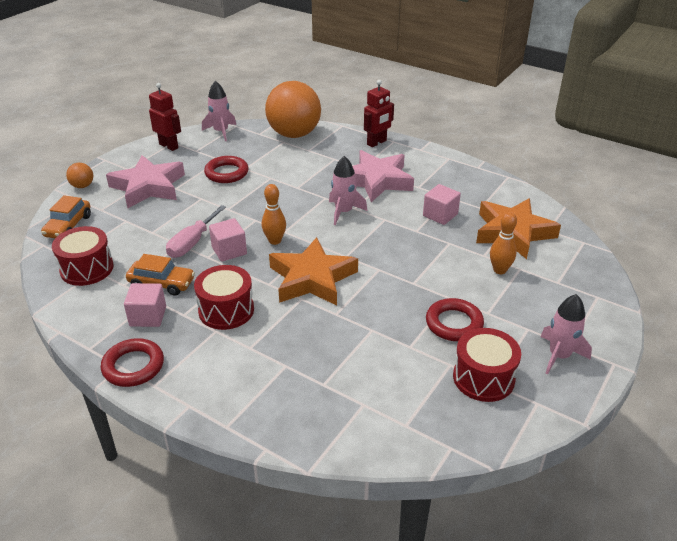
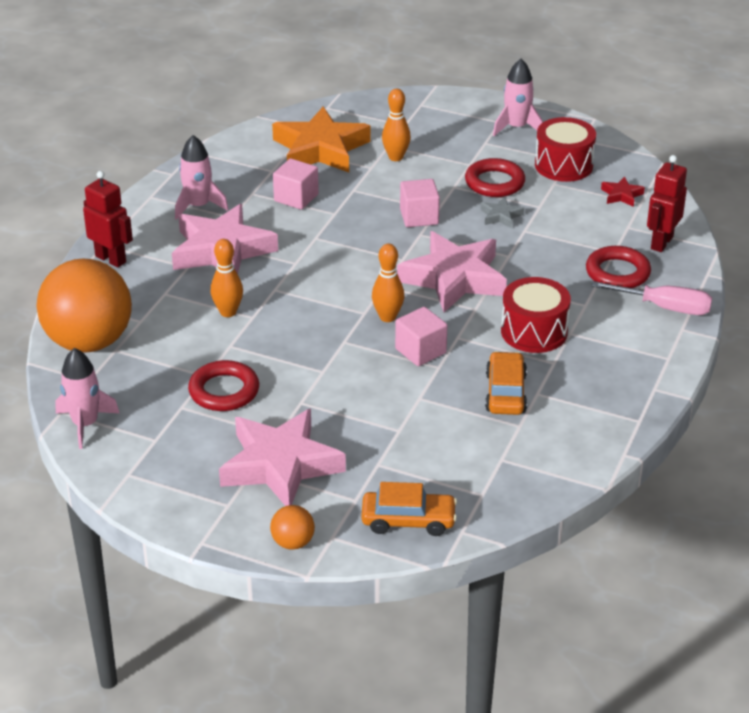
camera: 100 degrees left, 0 degrees up
red drum [52,226,114,286] -> none
red ring [101,338,164,387] -> red ring moved to [586,246,651,288]
pink cube [124,283,166,327] -> pink cube moved to [400,179,440,227]
red robot [149,83,181,151] -> red robot moved to [647,155,687,252]
pink screwdriver [166,205,226,258] -> pink screwdriver moved to [591,281,712,315]
orange star [269,237,358,306] -> pink star [397,231,507,312]
pink rocket [329,156,367,225] -> pink rocket moved to [175,135,229,220]
none -> orange bowling pin [211,239,243,317]
none -> grey star [481,197,524,228]
none -> red star [601,176,645,207]

